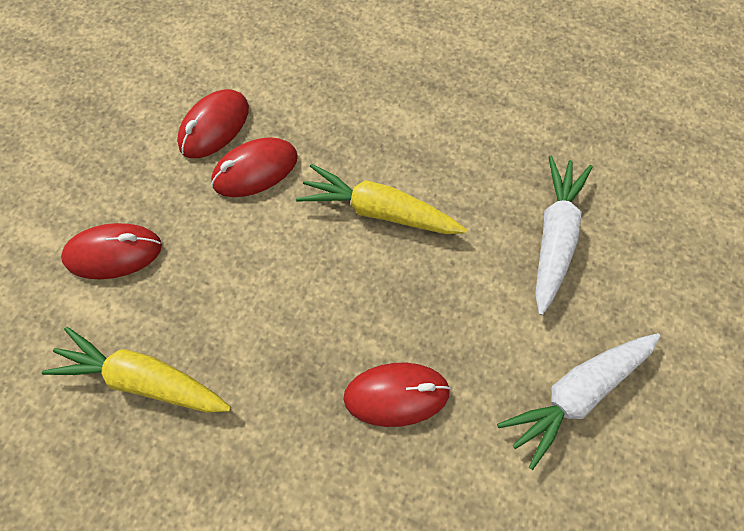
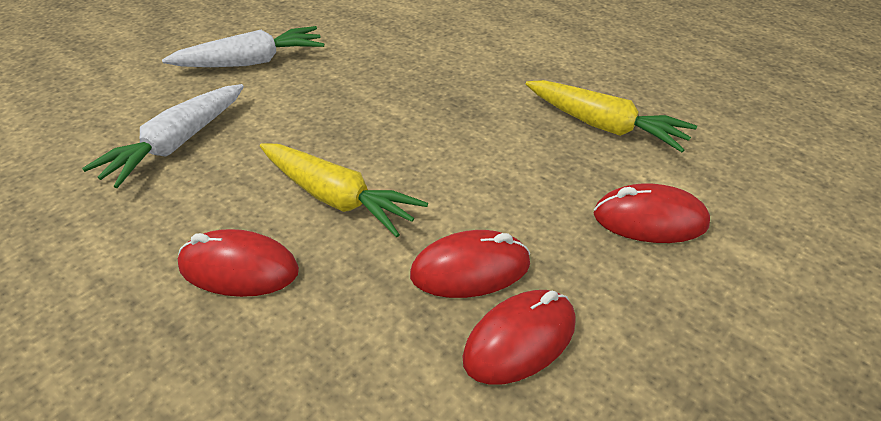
camera: 165 degrees left, 25 degrees down
red mouse [343,363,451,427] -> red mouse moved to [178,229,299,297]

